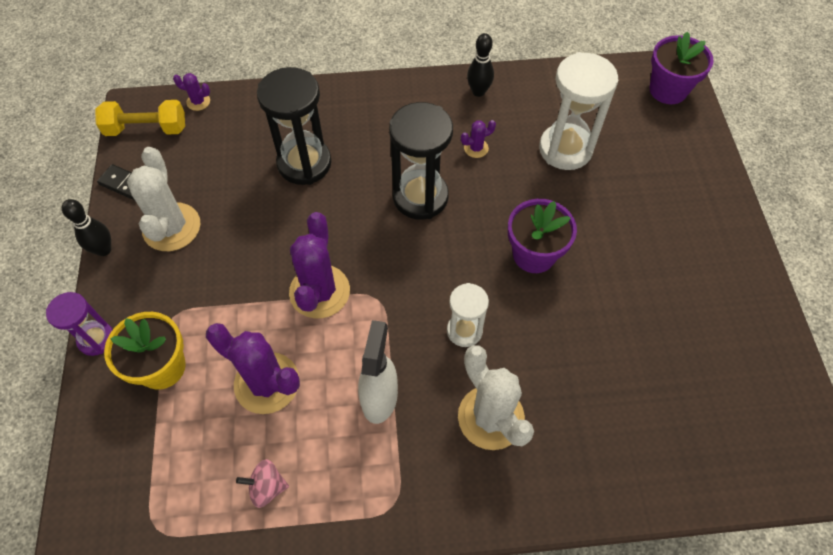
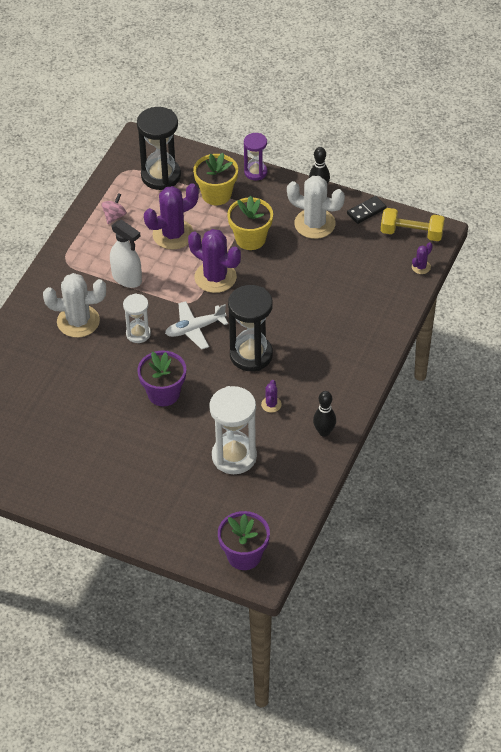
camera: 120 degrees right, 10 degrees down
yellow dumbbell [95,100,185,136] -> yellow dumbbell turned 75 degrees clockwise [381,208,445,241]
black hourglass [257,67,332,185] -> black hourglass moved to [137,107,181,190]
none -> white plane [165,301,228,350]
none -> yellow flower pot [227,196,273,250]

